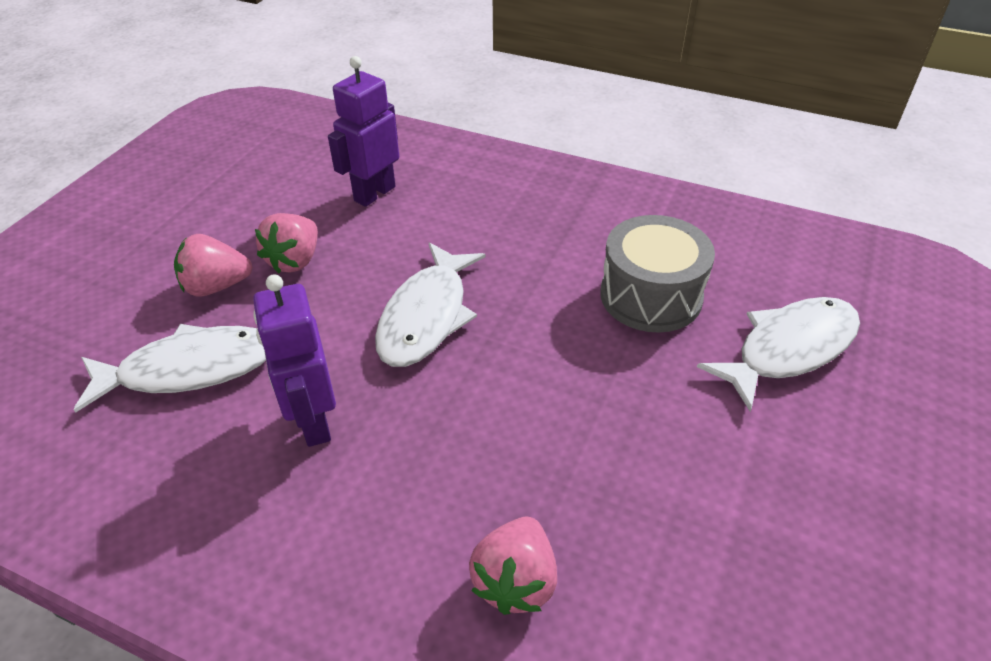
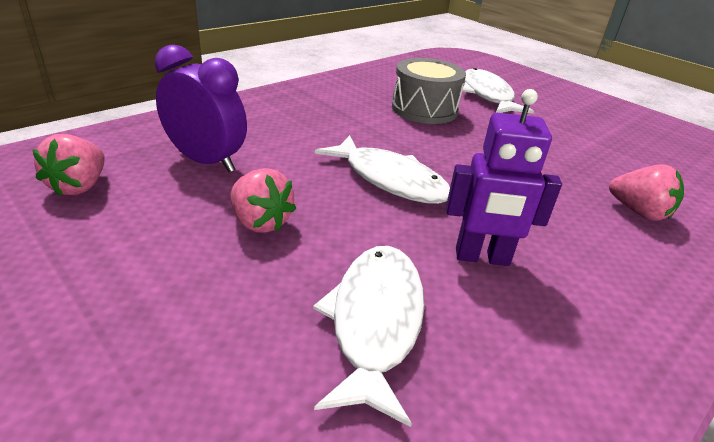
camera: 70 degrees left, 10 degrees down
pink strawberry [174,234,253,297] -> pink strawberry moved to [32,134,105,196]
purple robot [328,56,399,207] -> purple clock [155,44,247,172]

